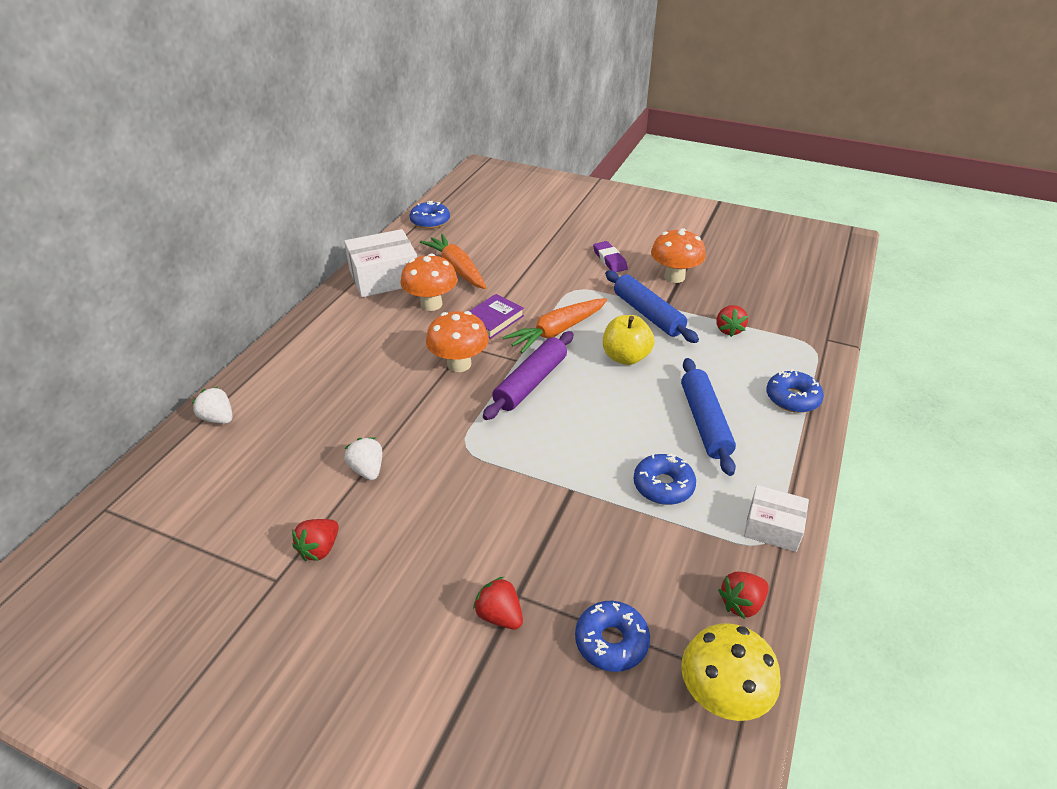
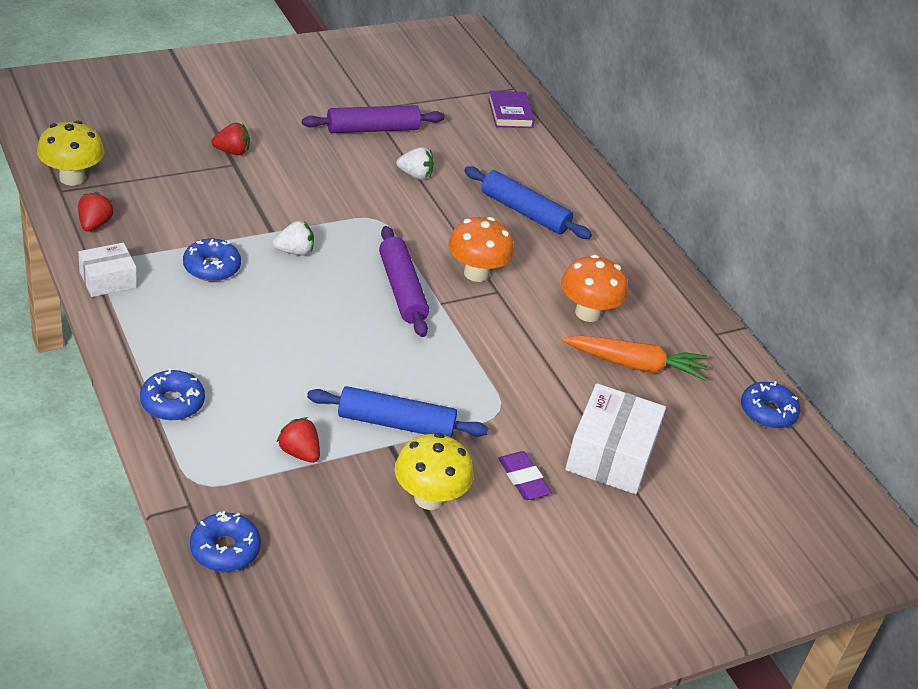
camera: 125 degrees right, 0 degrees up
white strawberry [192,387,232,424] -> white strawberry moved to [273,221,314,256]
red strawberry [292,519,339,561] -> purple rolling pin [302,105,445,133]
white box [344,229,417,297] -> white box moved to [565,383,666,494]
purple book [469,294,524,339] -> purple book moved to [488,91,535,128]
orange carrot [503,298,607,353] -> none
blue donut [575,601,650,672] -> blue donut moved to [190,511,261,572]
purple eraser [593,241,628,272] -> purple eraser turned 45 degrees clockwise [498,451,552,500]
yellow apple [603,315,655,365] -> none
orange mushroom [651,228,706,283] -> yellow mushroom [394,433,474,510]
blue rolling pin [681,358,736,476] -> blue rolling pin moved to [464,166,592,239]

